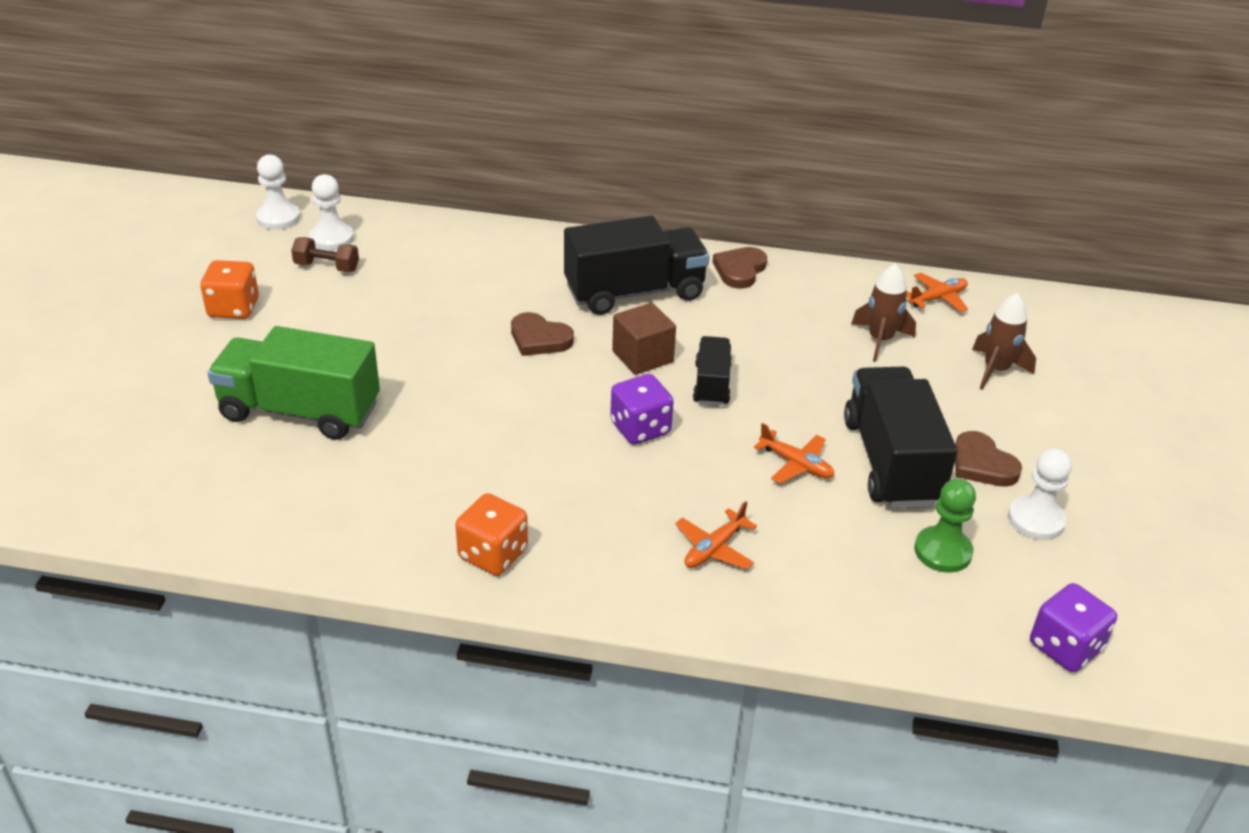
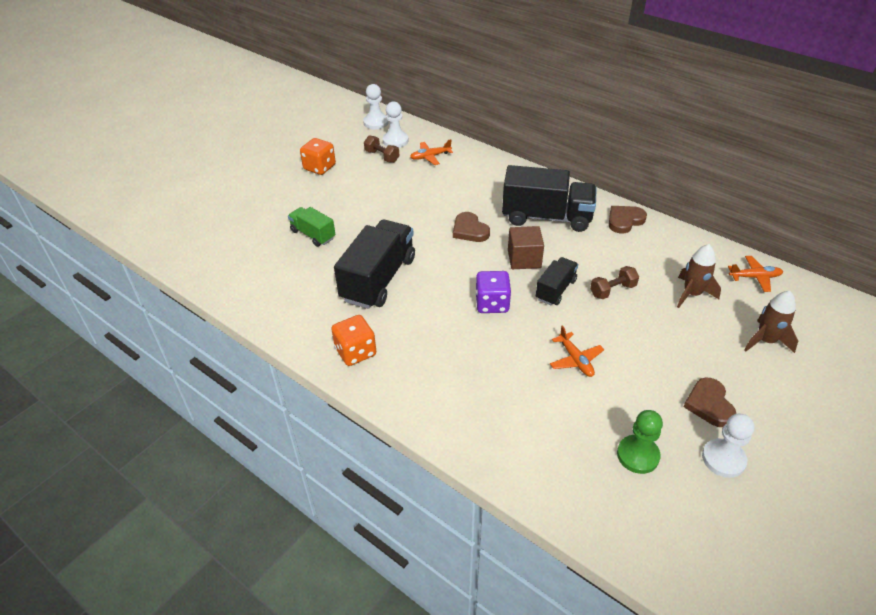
camera: 30 degrees right, 5 degrees up
green truck [207,326,380,440] -> green truck [288,207,335,247], size x0.54
orange plane [675,501,757,569] -> orange plane moved to [410,139,453,165]
black truck [844,367,957,508] -> black truck moved to [334,220,415,309]
purple dice [1030,583,1117,672] -> none
none -> brown dumbbell [590,266,639,299]

